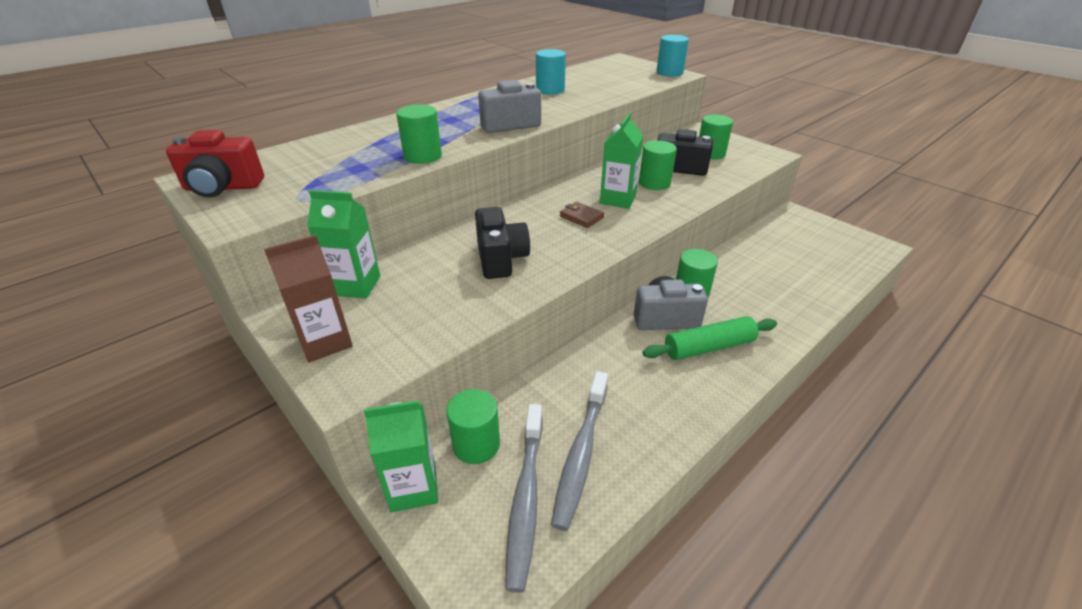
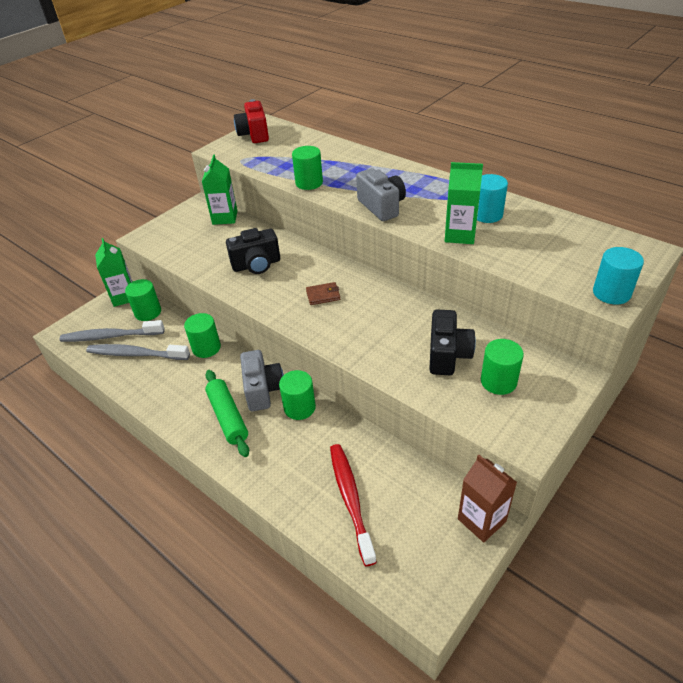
camera: 85 degrees right, 5 degrees up
brown carton [264,235,353,362] -> brown carton moved to [458,455,517,543]
brown wallet [560,202,604,228] -> brown wallet turned 45 degrees clockwise [306,282,340,305]
green carton [600,113,643,209] -> green carton moved to [445,162,483,244]
green cylinder [639,140,677,190] -> green cylinder moved to [184,313,221,358]
none -> red toothbrush [330,444,377,566]

